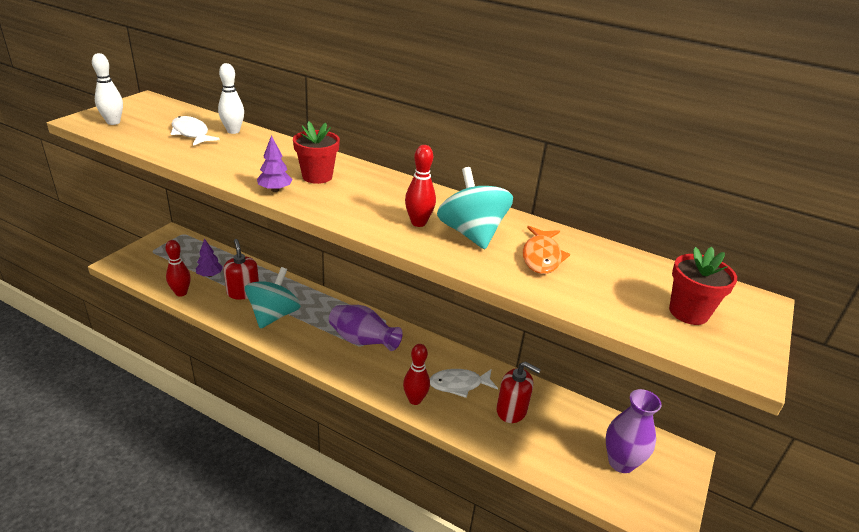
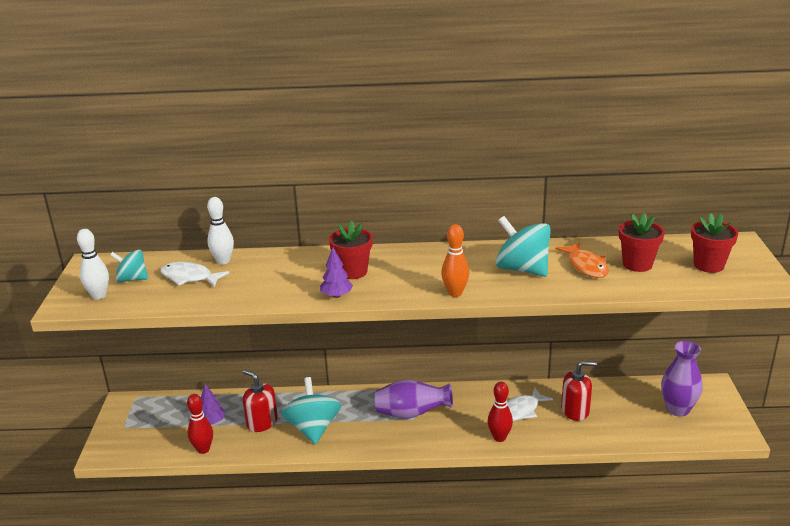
camera: 25 degrees left, 5 degrees down
red bowling pin [405,145,436,227] -> none
none -> turquoise spinning top [110,250,148,282]
none -> orange bowling pin [441,224,469,297]
none -> red flower pot [619,213,665,272]

